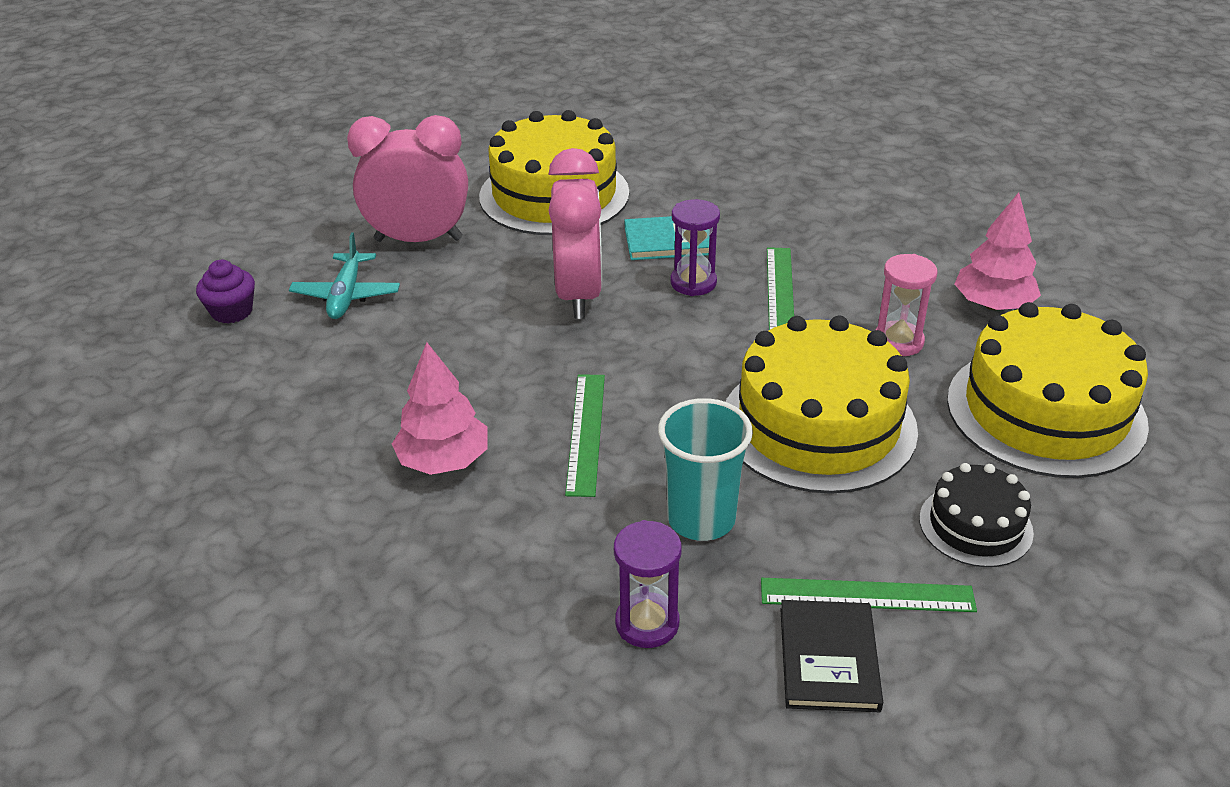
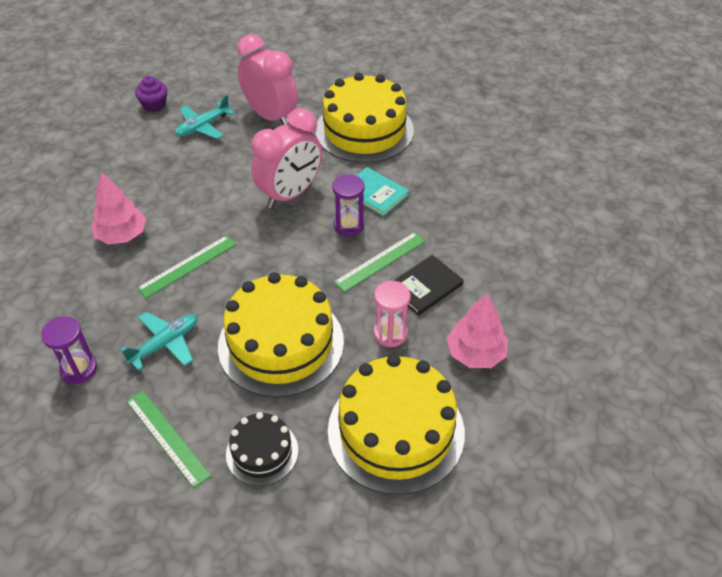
camera: 45 degrees right, 10 degrees up
turquoise cup [658,398,753,541] -> turquoise plane [120,312,197,371]
black book [780,600,883,712] -> black book moved to [393,255,464,315]

